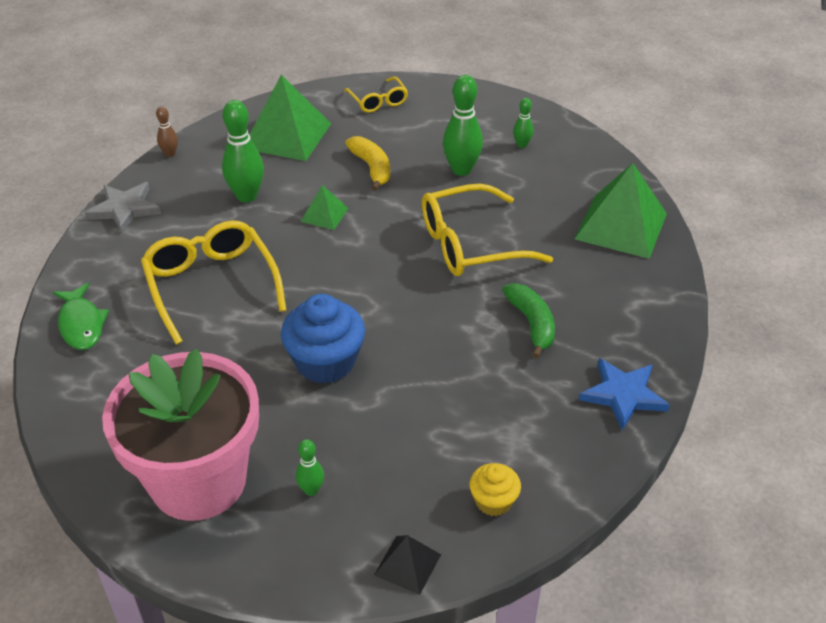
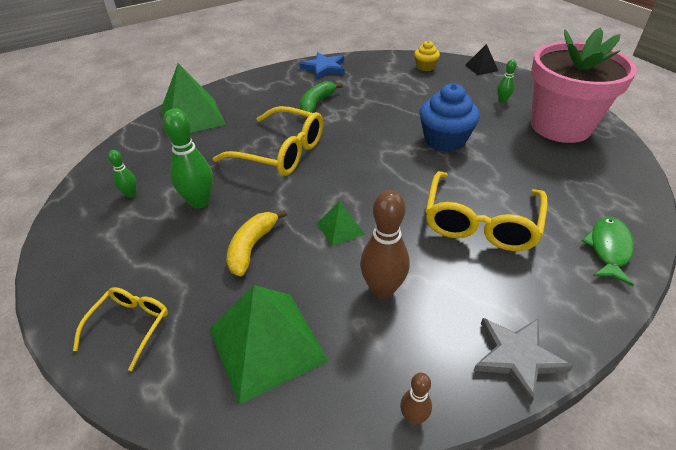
camera: 135 degrees left, 0 degrees up
green bowling pin [222,100,264,202] -> brown bowling pin [360,190,410,299]

